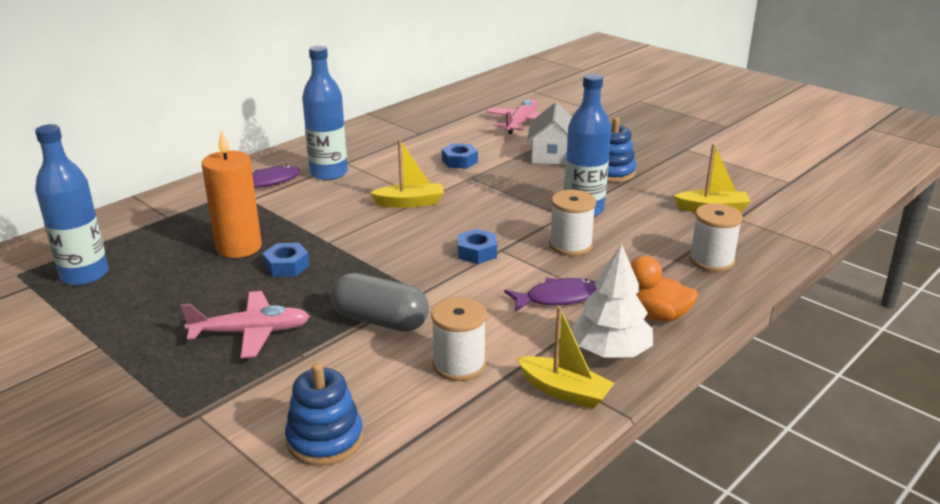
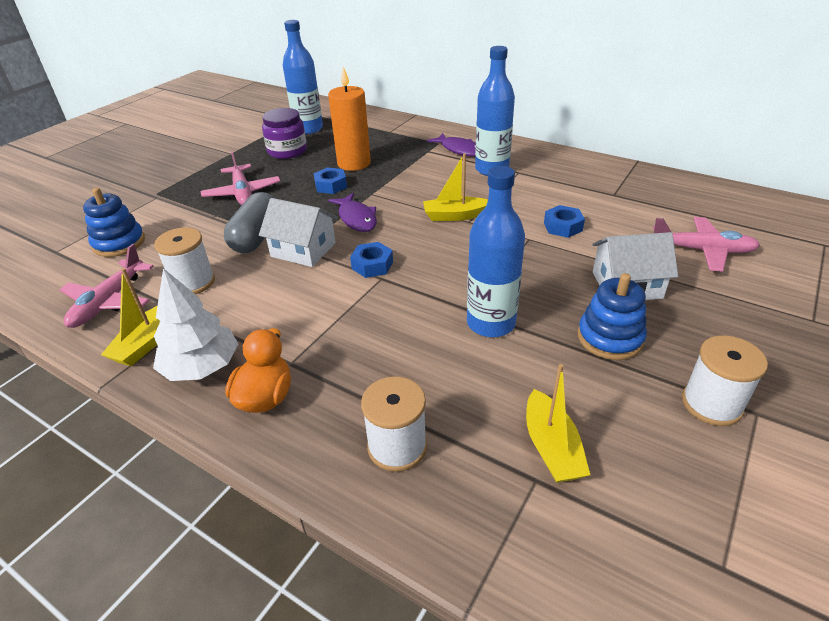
camera: 80 degrees right, 10 degrees up
yellow boat [370,139,444,208] -> yellow boat turned 105 degrees clockwise [423,153,488,221]
purple fish [504,278,597,312] -> purple fish moved to [328,193,377,232]
white spool [549,190,596,256] -> white spool moved to [682,335,768,426]
none -> pink plane [60,244,154,328]
none -> white house [259,198,338,267]
none -> purple jar [262,108,307,159]

